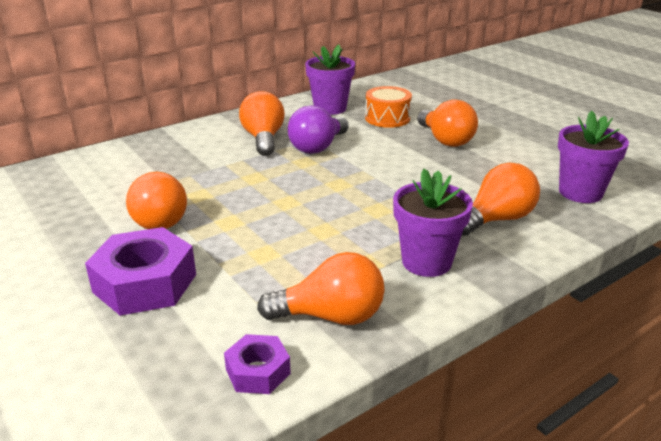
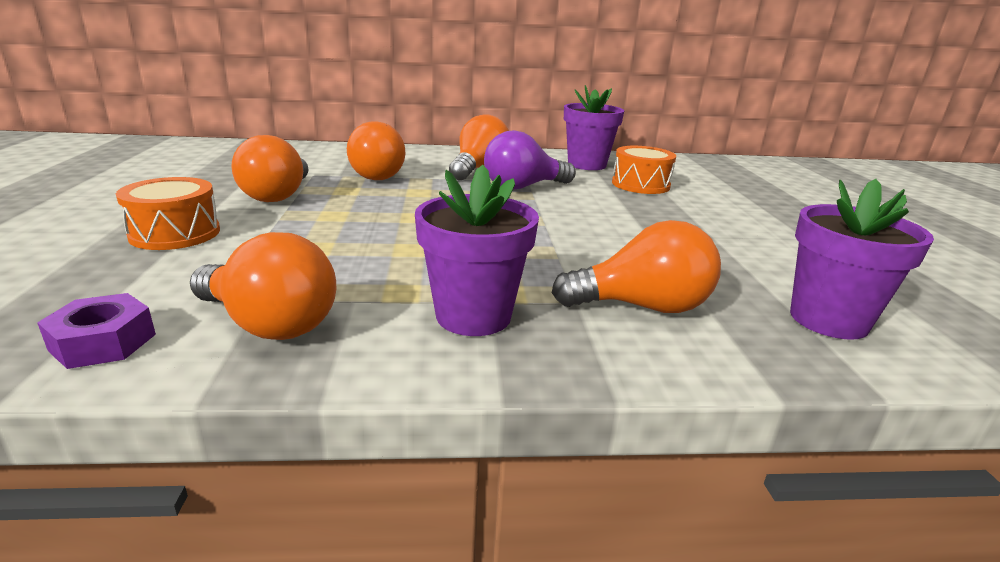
camera: 30 degrees right, 5 degrees down
purple nut [85,227,196,316] -> orange drum [116,177,220,250]
orange light bulb [417,99,478,147] -> orange light bulb moved to [347,121,406,180]

